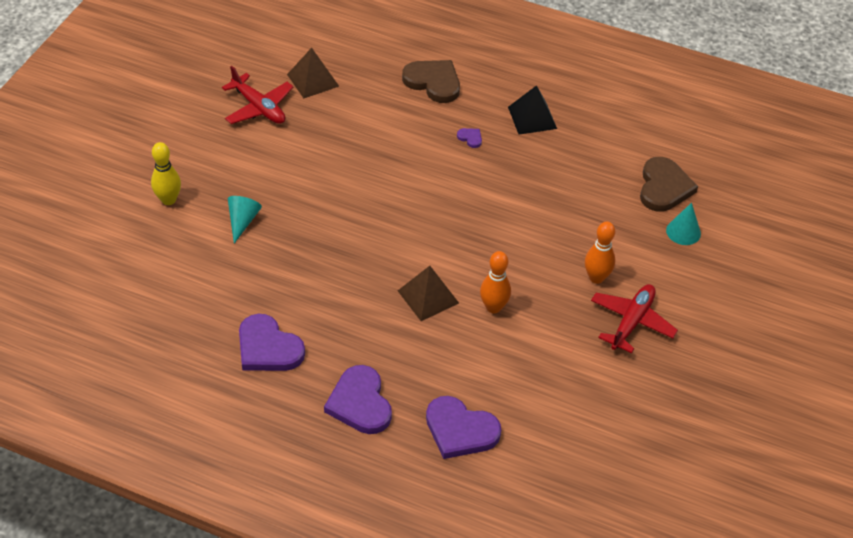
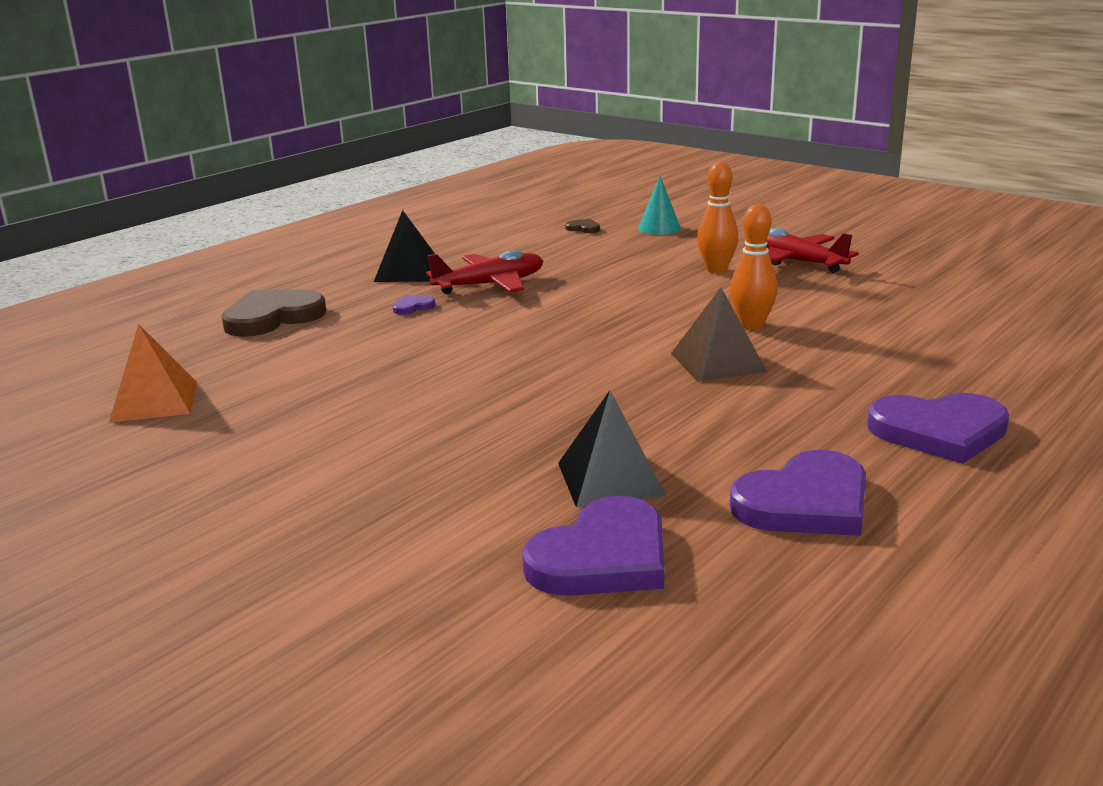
camera: 70 degrees left, 25 degrees down
yellow bowling pin [151,142,181,205] -> none
red plane [222,66,294,124] -> red plane moved to [426,250,543,294]
turquoise cone [228,196,262,243] -> none
brown pyramid [287,48,339,98] -> orange pyramid [109,324,197,423]
purple heart [426,396,501,459] -> purple heart moved to [522,496,665,596]
brown heart [640,157,698,212] -> brown heart [565,219,600,233], size x0.43
none -> black pyramid [558,391,666,508]

